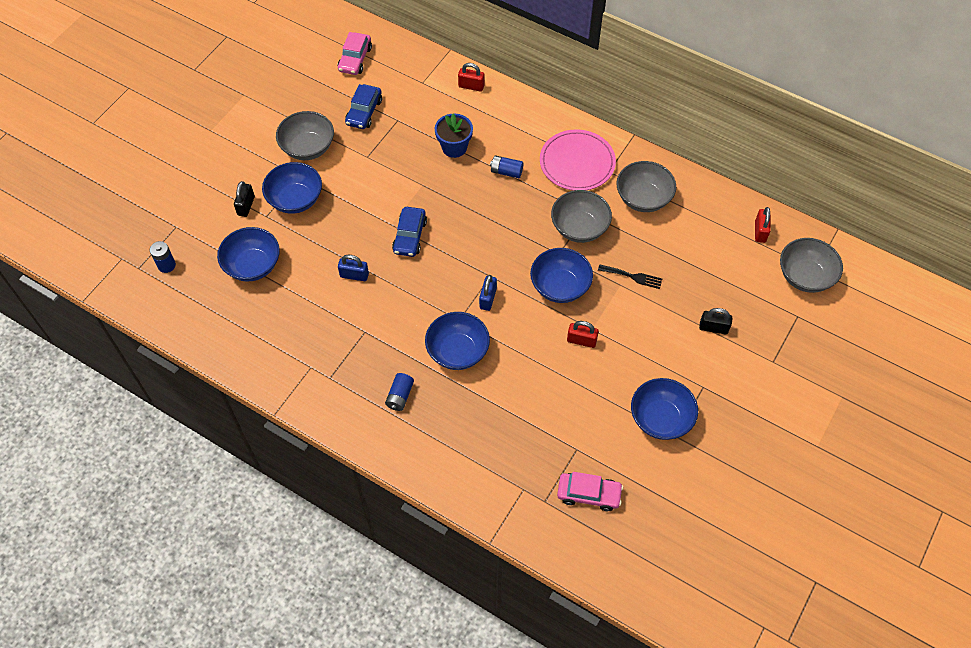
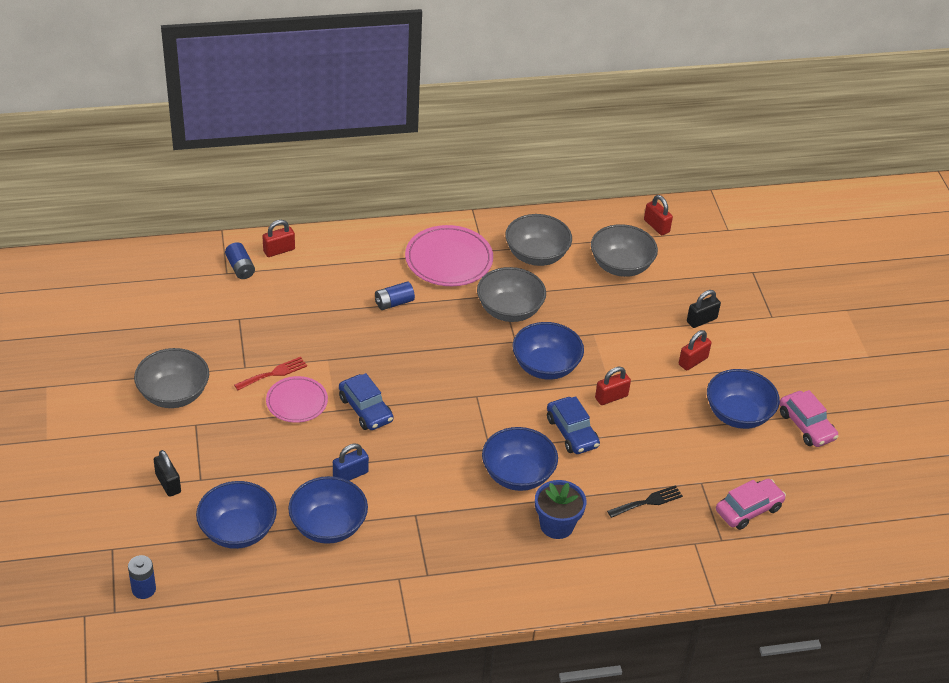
camera: 45 degrees left, 15 degrees down
blue bowl [262,162,322,214] -> blue bowl moved to [288,476,368,544]
pink car [338,32,372,75] -> pink car moved to [780,390,838,447]
blue car [345,84,382,129] -> blue car moved to [547,396,600,454]
blue battery [385,373,414,411] -> blue battery moved to [225,242,255,279]
blue flower pot [435,113,473,158] -> blue flower pot moved to [535,480,587,539]
blue padlock [479,275,497,311] -> none
black fork [598,265,662,289] -> black fork moved to [607,485,683,518]
grey bowl [780,238,843,293] -> grey bowl moved to [591,224,658,277]
none -> red fork [234,357,307,390]
none -> pink plate [266,376,328,423]
none -> red padlock [679,330,712,371]

